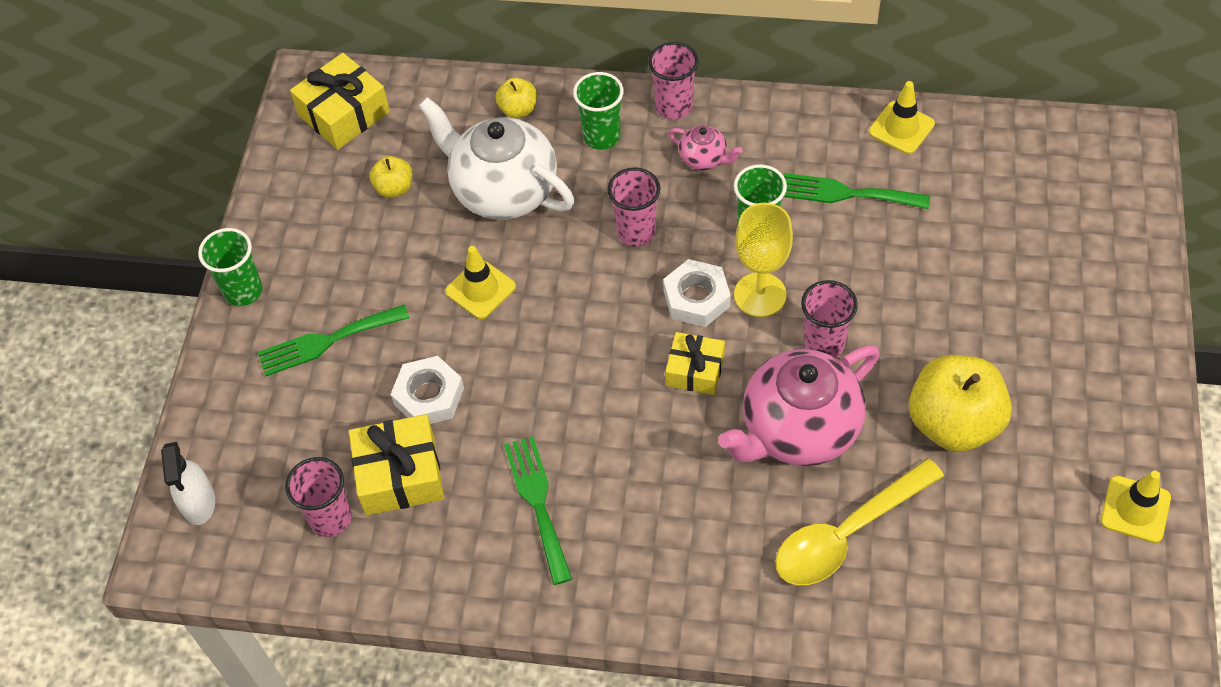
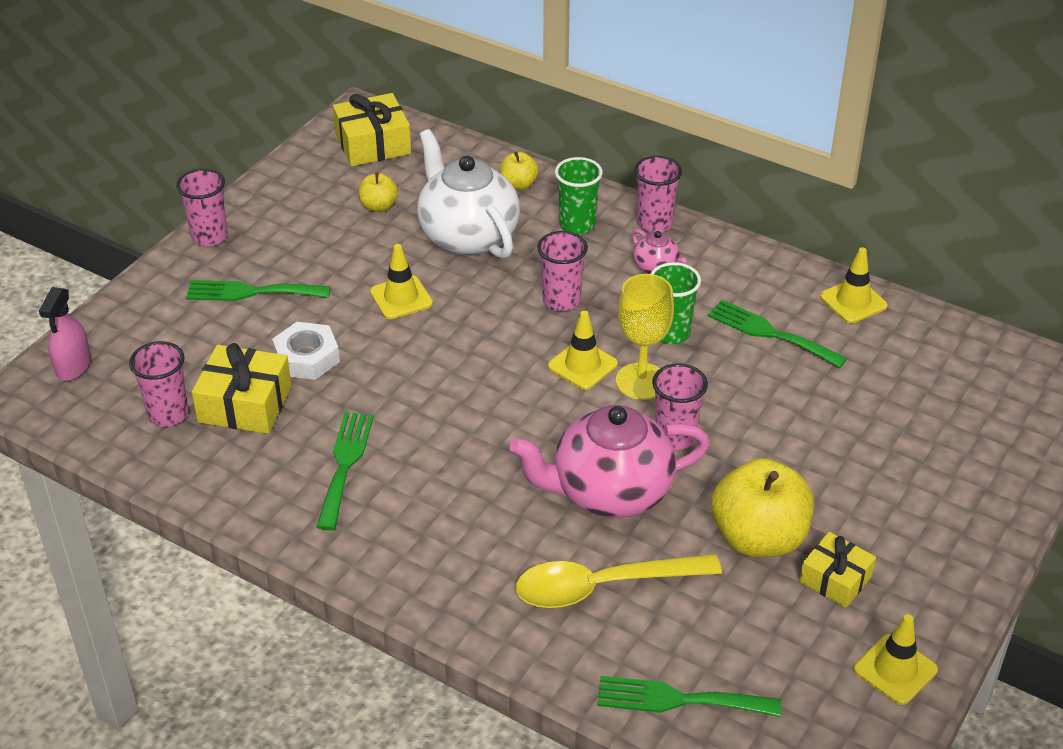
camera: 20 degrees right, 15 degrees down
white spray bottle [161,442,215,525] -> pink spray bottle [39,287,91,381]
green cup [198,228,263,306] -> pink cup [176,169,228,246]
white nut [663,259,731,327] -> yellow traffic cone [548,311,618,390]
yellow gift [665,332,725,395] -> yellow gift moved to [799,532,876,608]
none -> green fork [597,676,781,717]

